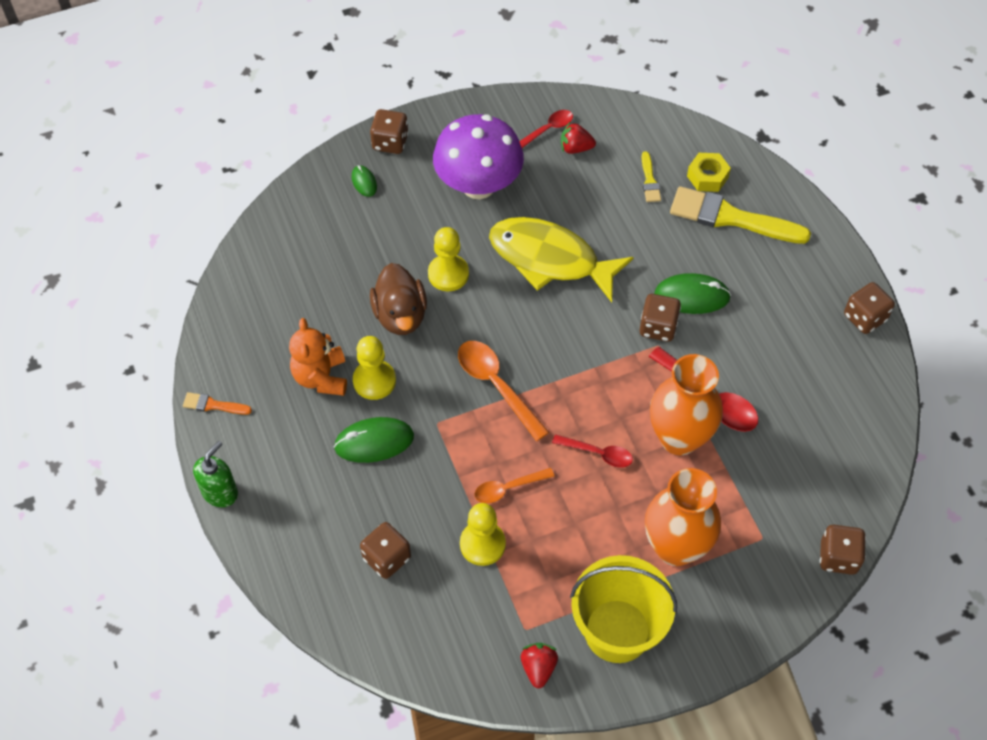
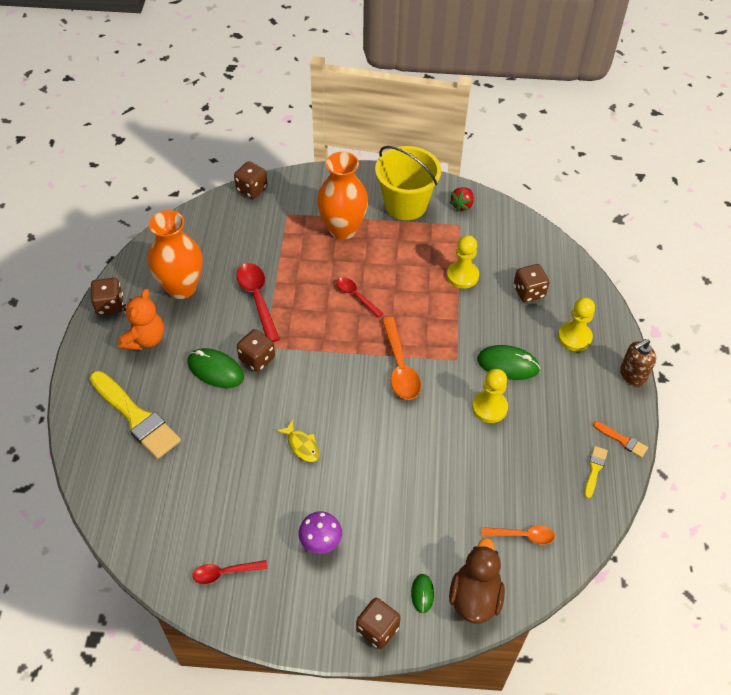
camera: 155 degrees left, 5 degrees down
green soap dispenser [193,441,238,507] -> brown soap dispenser [620,339,656,386]
orange teddy bear [289,318,347,396] -> orange teddy bear moved to [118,289,164,350]
brown duck [370,263,427,335] -> brown duck moved to [449,538,505,624]
yellow pawn [428,227,469,291] -> yellow pawn moved to [558,297,595,351]
purple mushroom [433,114,524,199] -> purple mushroom [298,511,342,554], size x0.49
orange spoon [474,468,555,503] -> orange spoon moved to [482,526,555,544]
yellow fish [489,217,634,302] -> yellow fish [277,420,319,462], size x0.41
red strawberry [561,122,596,154] -> none
yellow brush [642,151,661,202] -> yellow brush moved to [584,446,608,498]
orange vase [650,354,723,455] -> orange vase moved to [148,210,202,299]
yellow nut [687,153,731,192] -> none

